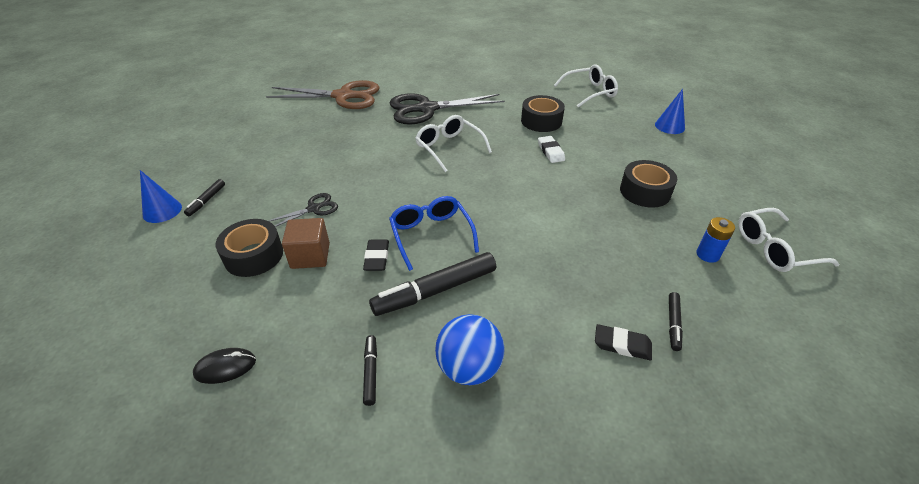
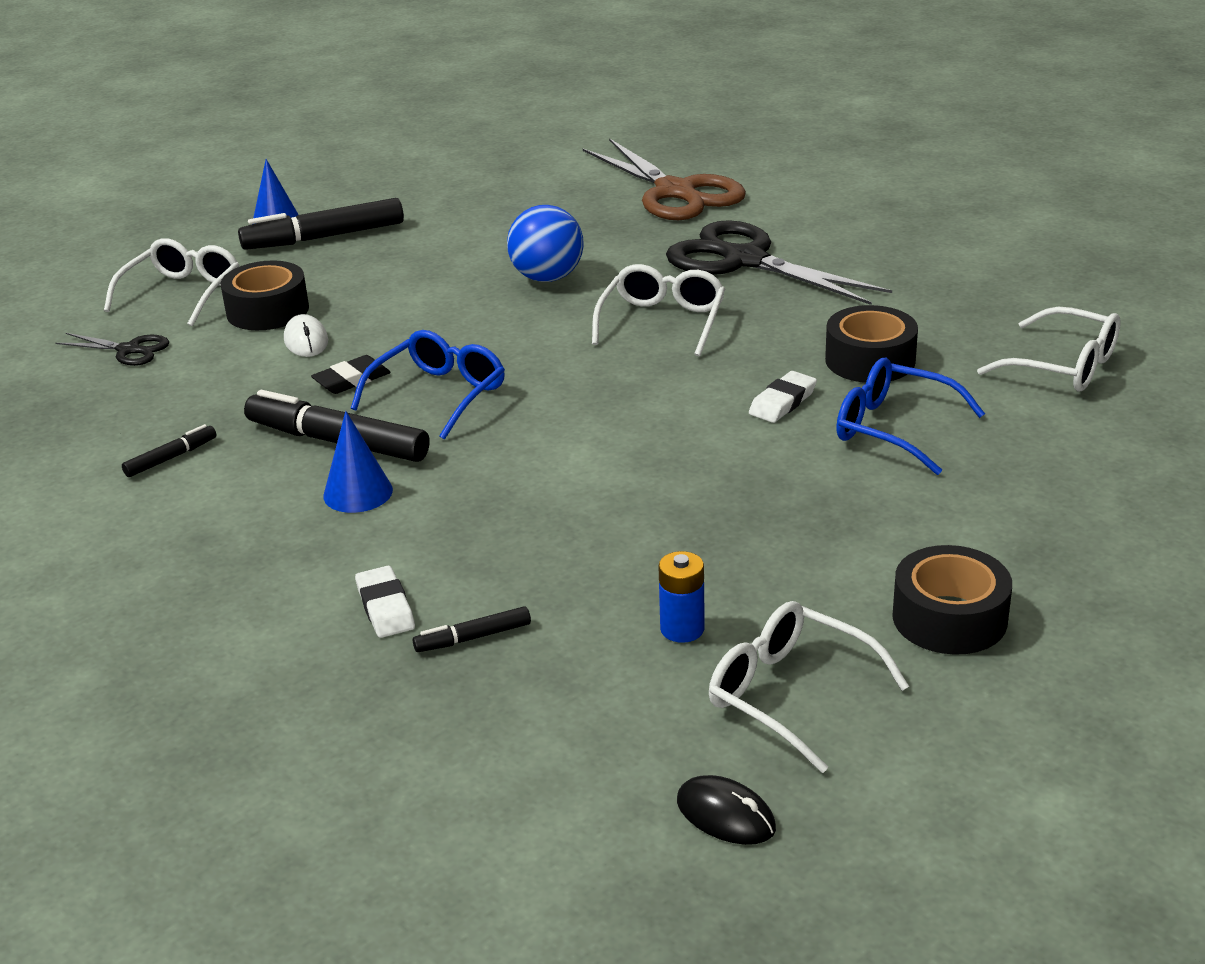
camera: 55 degrees right, 10 degrees down
black marker [184,179,225,216] -> black marker [238,198,404,250], size x2.04
black mouse [193,348,256,384] -> black mouse moved to [677,775,776,845]
black scissors [269,193,338,227] -> black scissors moved to [55,333,169,366]
brown cube [282,218,330,269] -> white mouse [284,314,328,357]
blue ball [435,314,505,385] -> blue ball moved to [507,205,584,282]
black eraser [595,324,652,360] -> white eraser [355,566,415,638]
black tape [620,160,677,208] -> black tape moved to [892,545,1012,655]
blue cone [655,89,685,134] -> blue cone moved to [324,411,393,513]
none -> white glasses [104,238,239,327]
none -> blue glasses [836,358,985,475]

